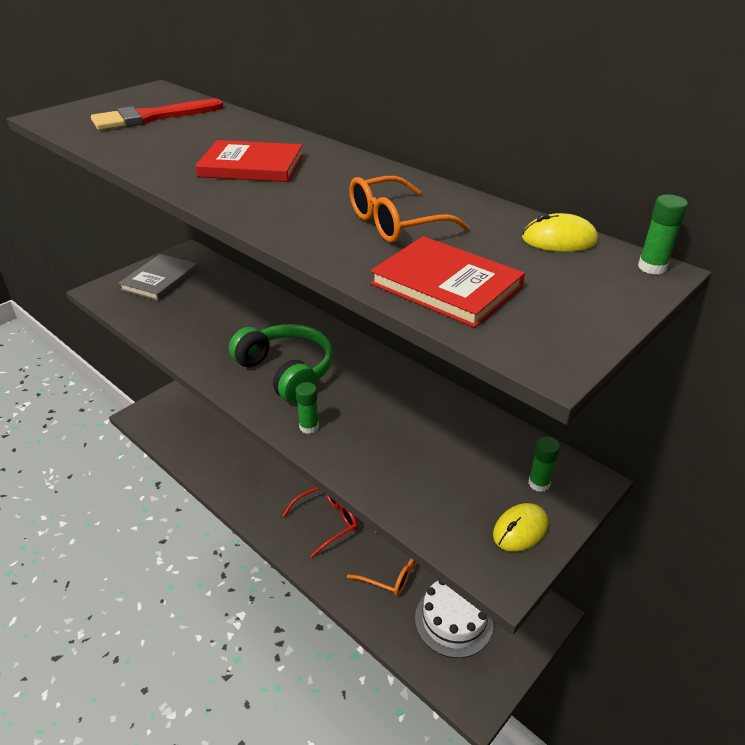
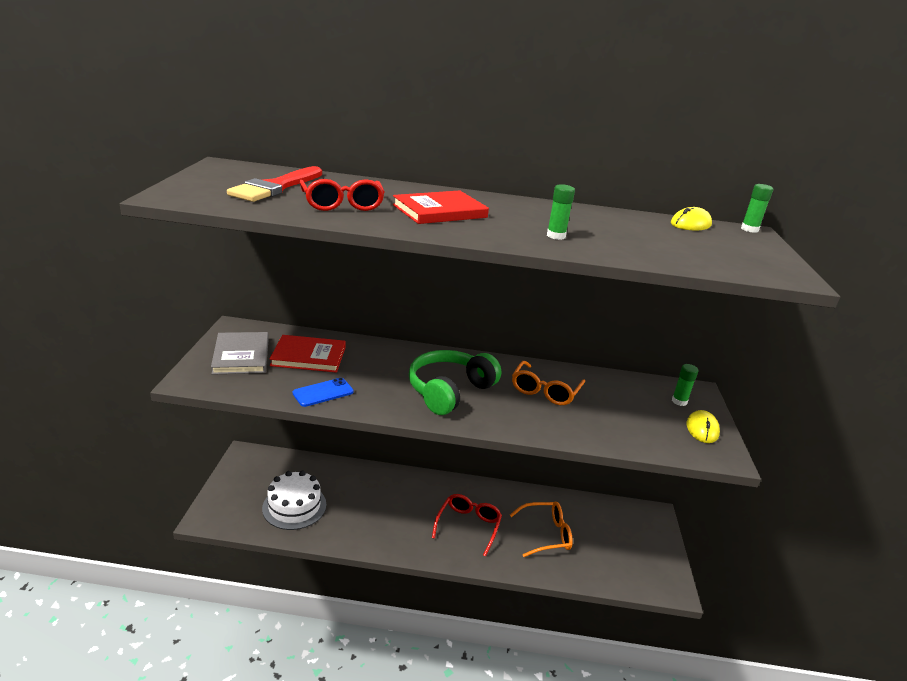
camera: 40 degrees left, 10 degrees down
green headphones [229,324,333,403] -> green headphones turned 60 degrees counterclockwise [409,350,501,415]
green glue stick [296,382,319,434] -> green glue stick moved to [547,184,575,240]
orange glasses [349,176,470,243] -> orange glasses moved to [512,361,585,405]
red book [370,236,525,328] -> red book moved to [270,335,346,373]
white cake [415,580,493,658] -> white cake moved to [262,471,326,530]
none -> blue phone [293,378,353,407]
none -> red glasses [299,179,385,211]

